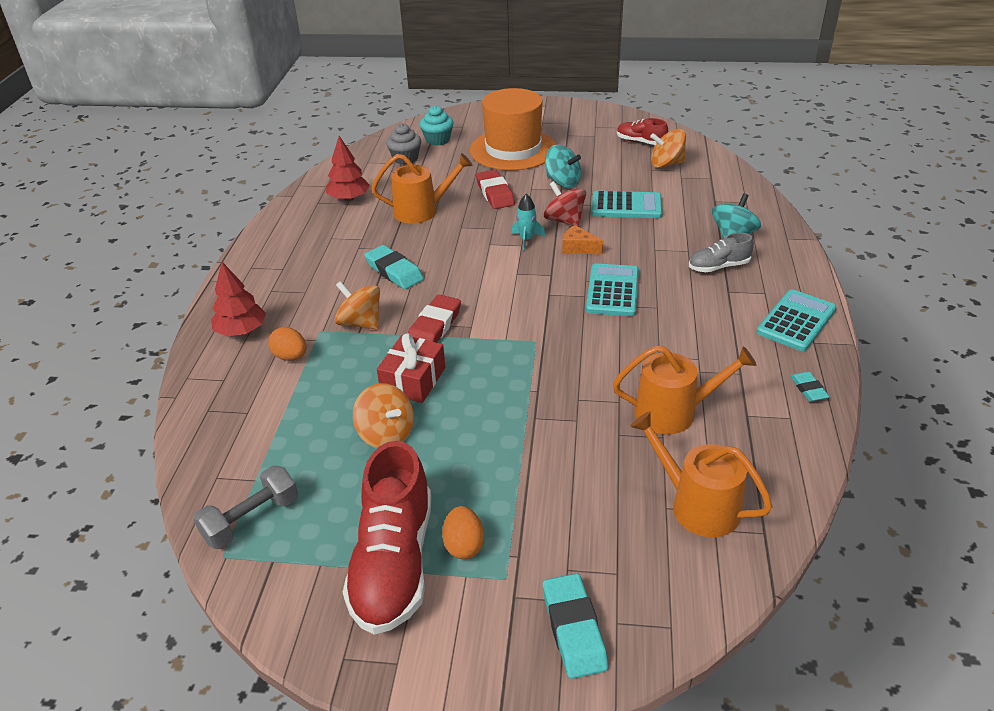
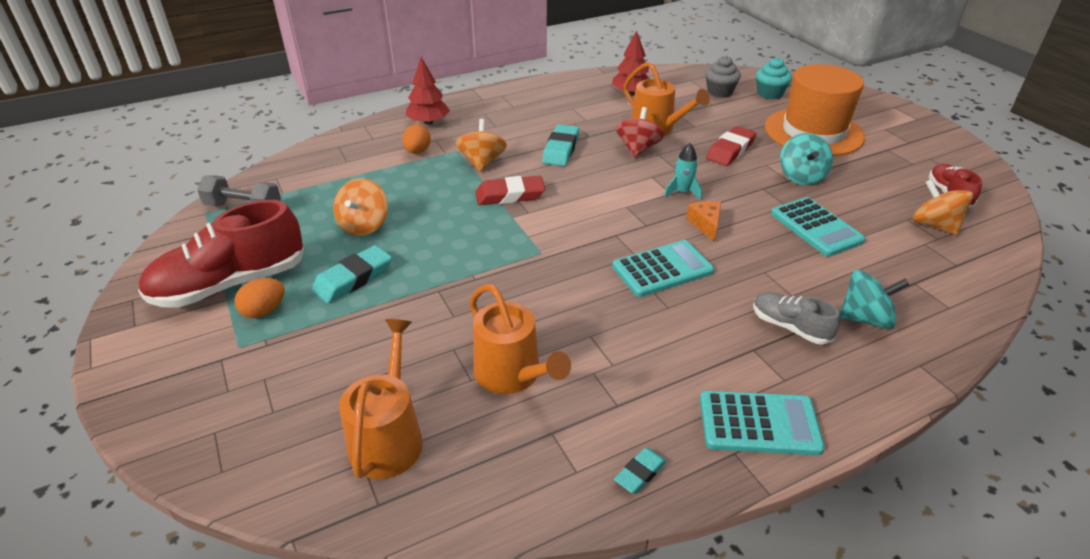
camera: 55 degrees right, 0 degrees up
red gift [377,333,445,403] -> none
turquoise eraser [543,573,608,679] -> turquoise eraser moved to [312,245,392,303]
red spinning top [544,181,586,227] -> red spinning top moved to [616,107,664,158]

